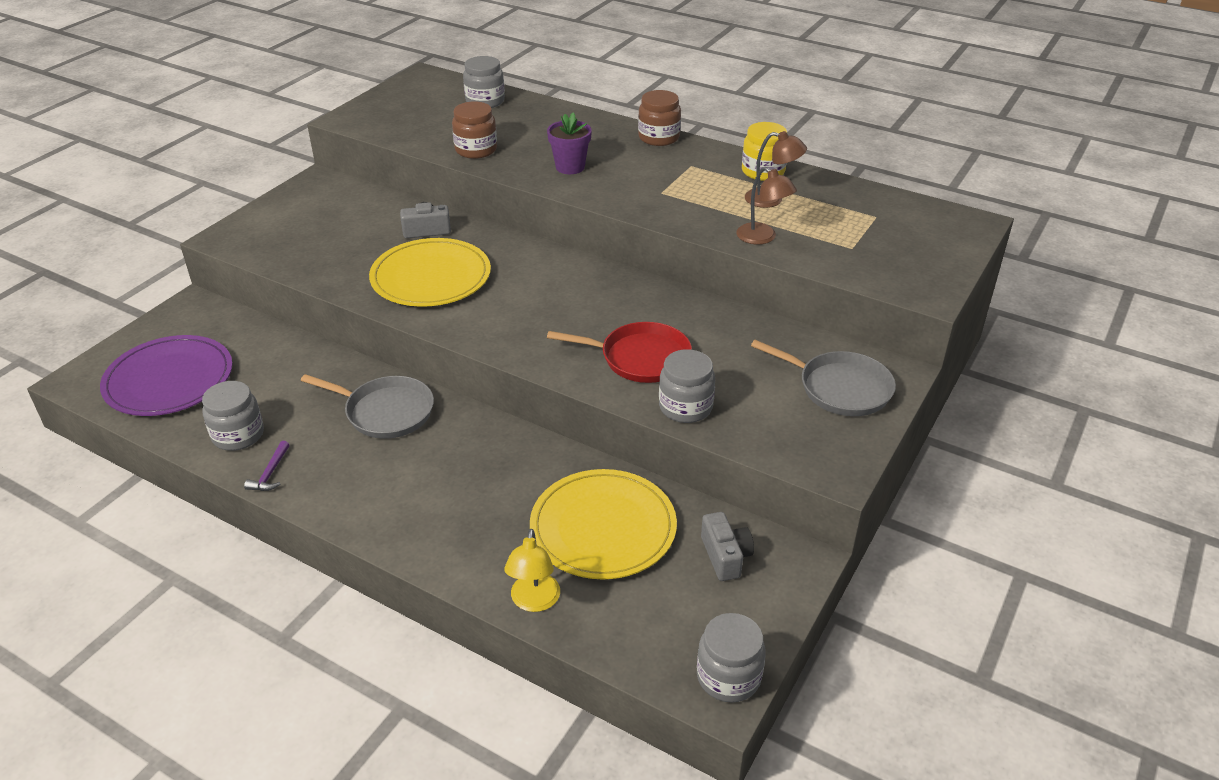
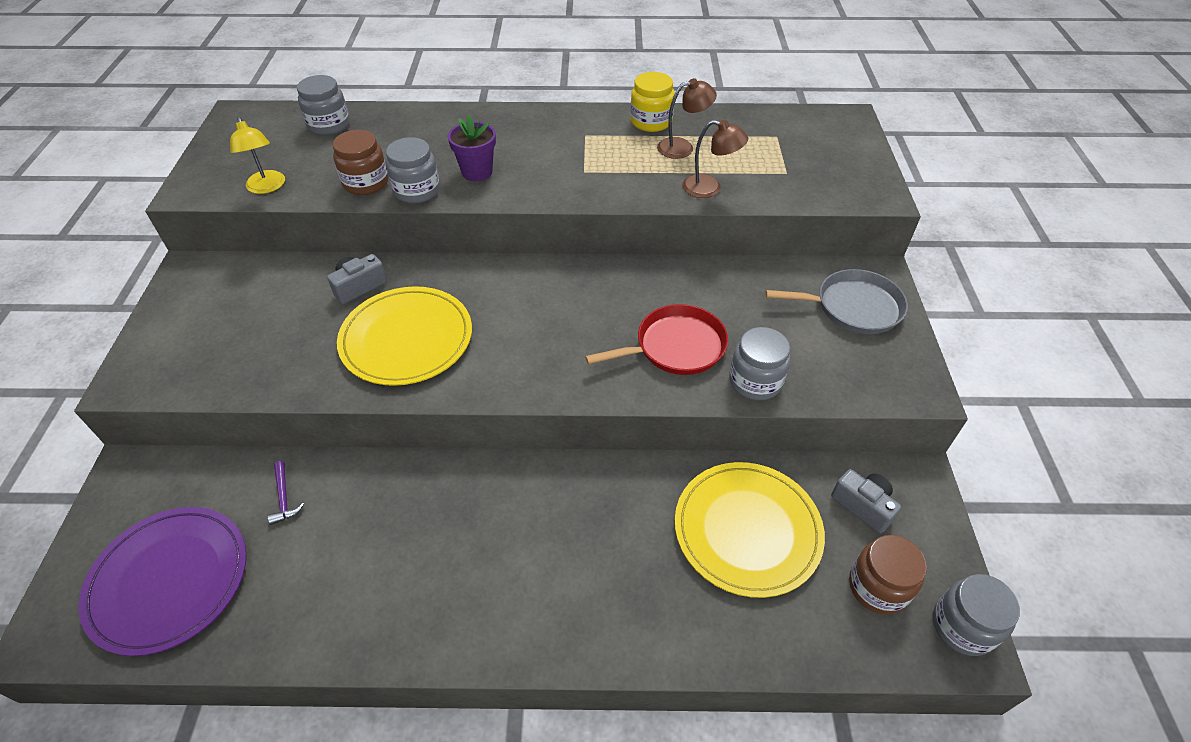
camera: 30 degrees left, 10 degrees up
grey jar [202,381,264,451] -> grey jar moved to [386,137,440,204]
purple hammer [244,441,289,491] -> purple hammer moved to [268,461,304,525]
grey pan [301,374,434,439] -> none
yellow lamp [504,529,560,612] -> yellow lamp moved to [230,117,285,194]
brown jar [638,90,681,146] -> brown jar moved to [849,535,927,614]

